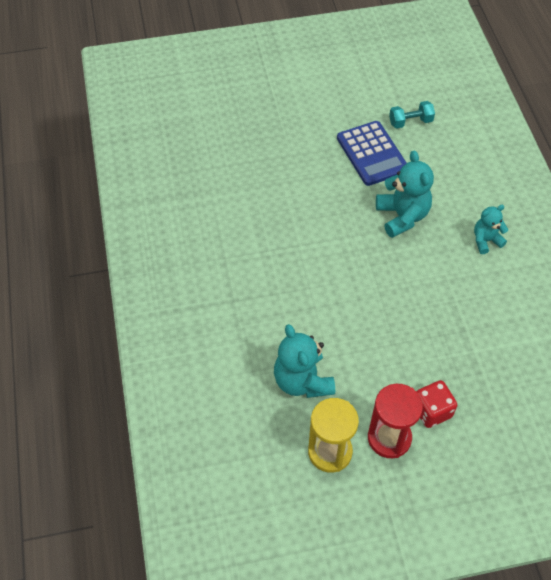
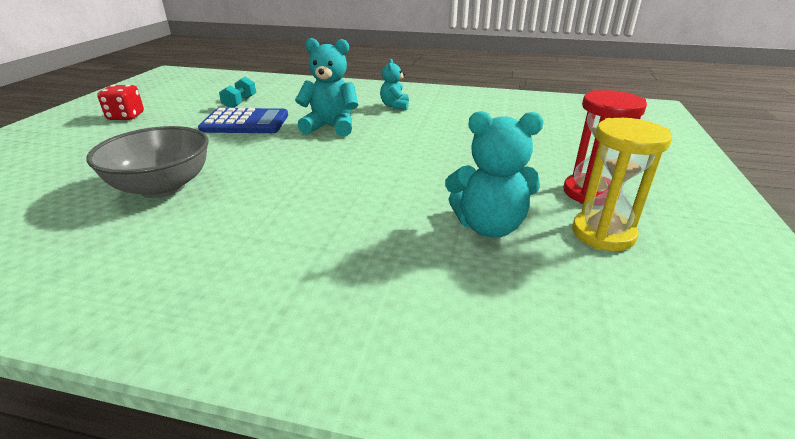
camera: 65 degrees left, 25 degrees down
red dice [416,380,457,428] -> red dice moved to [97,85,144,120]
none -> grey bowl [86,126,208,198]

